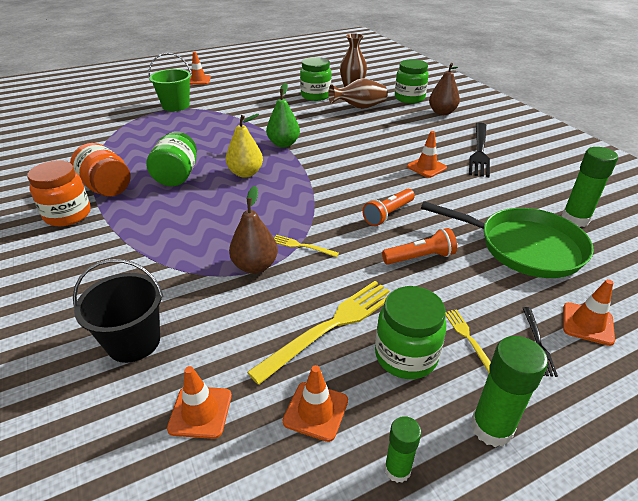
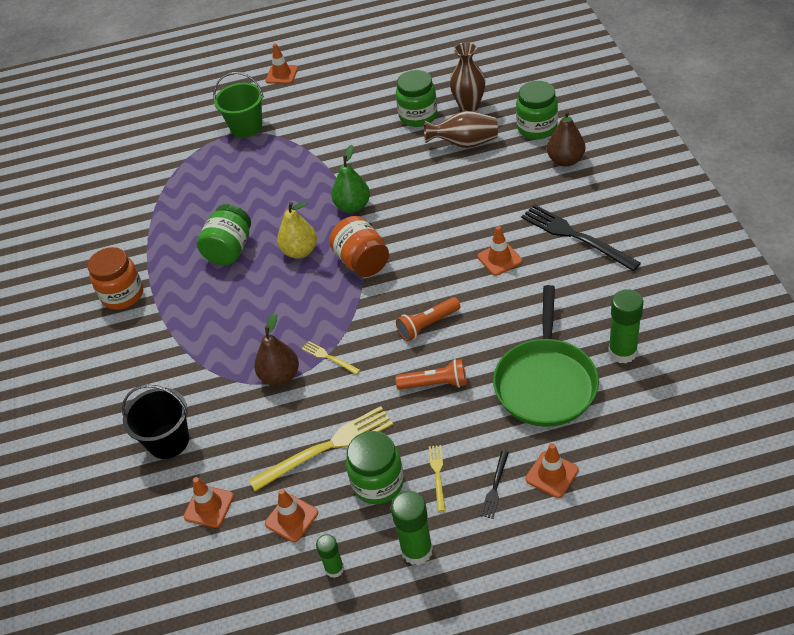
camera: 20 degrees right, 10 degrees up
orange jar [70,143,130,197] -> orange jar moved to [329,216,389,277]
green pan [421,201,594,278] -> green pan turned 60 degrees clockwise [493,285,599,427]
black fork [469,123,490,177] -> black fork turned 105 degrees clockwise [521,204,641,271]

